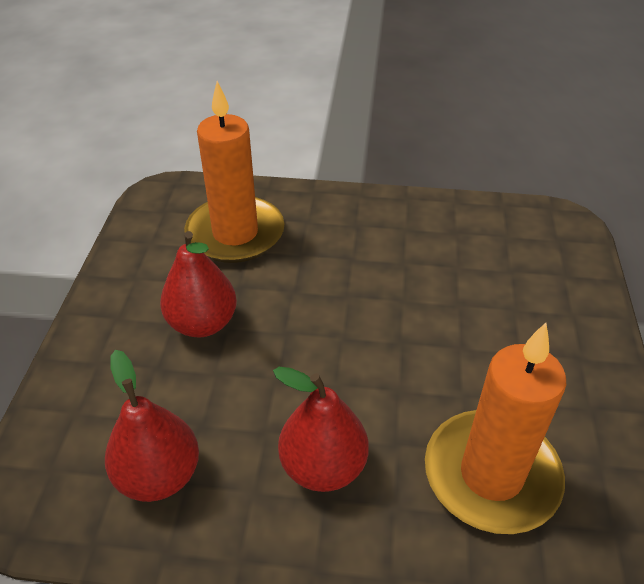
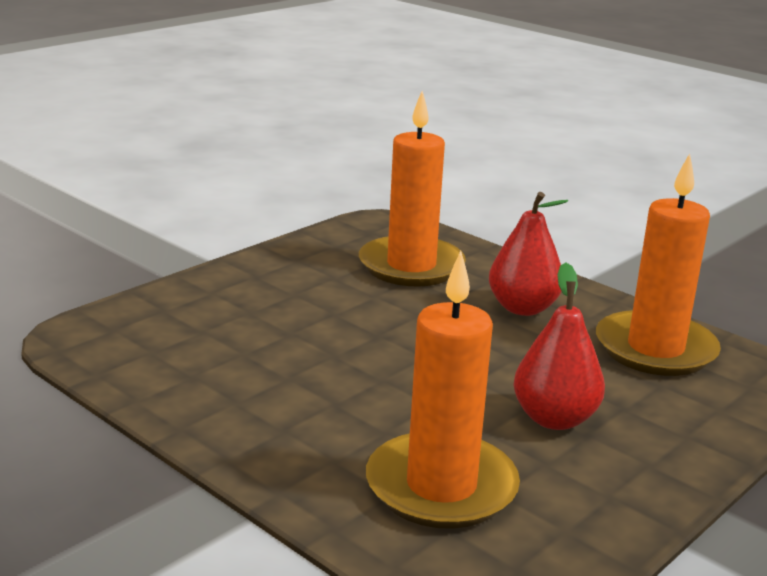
camera: 145 degrees left, 20 degrees down
red pear [105,350,199,502] -> orange candle [596,153,721,376]

